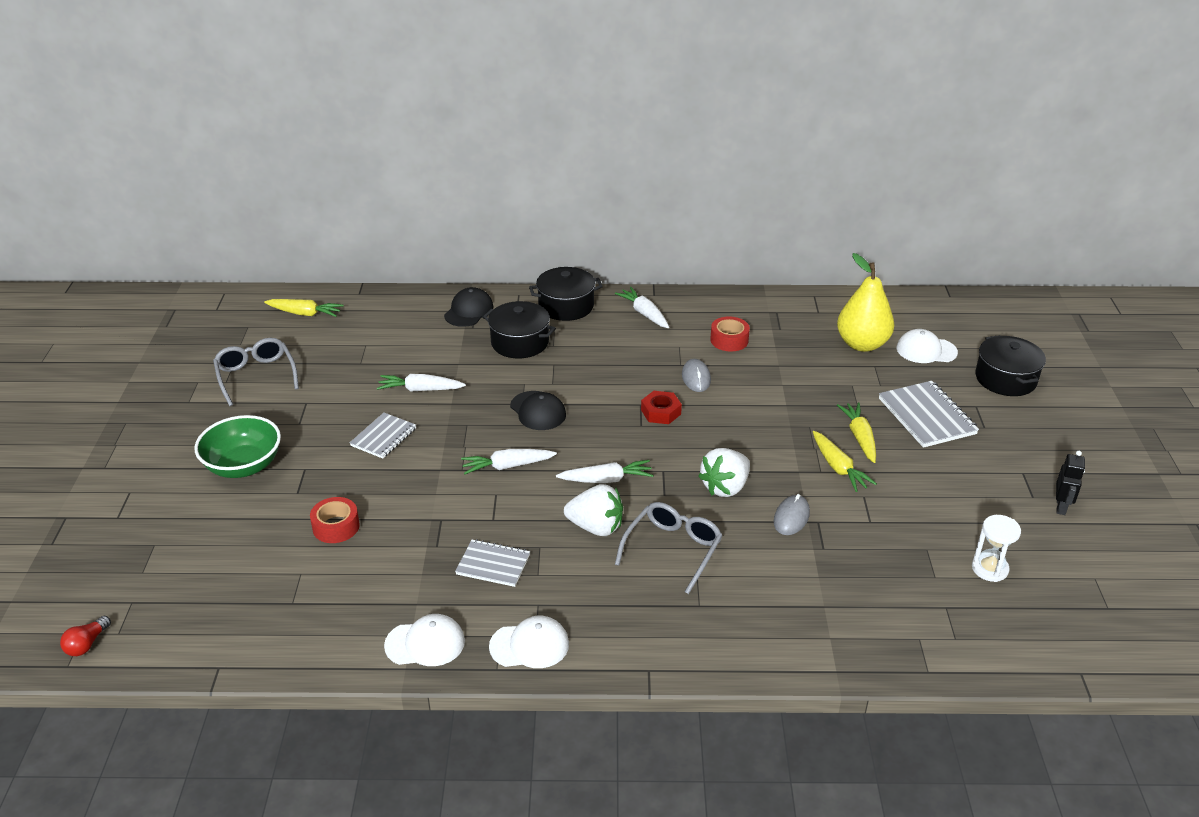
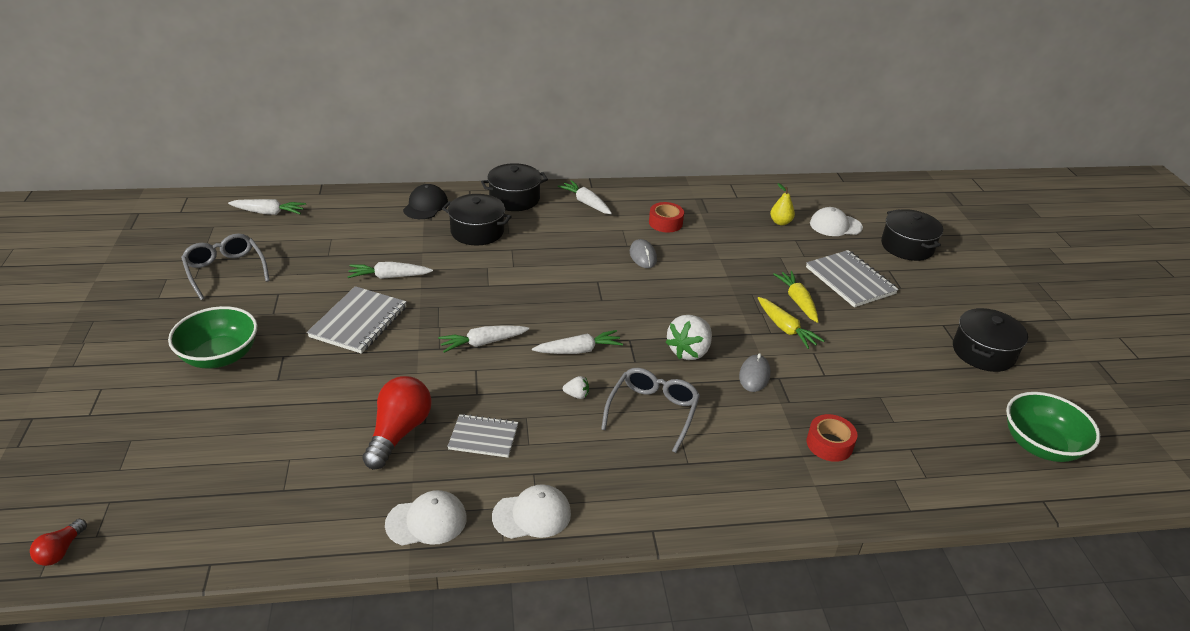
camera: 10 degrees left, 0 degrees up
yellow carrot [264,299,343,317] -> white carrot [228,199,306,215]
red tape [310,497,360,543] -> red tape moved to [807,414,857,462]
grey notebook [350,413,416,458] -> grey notebook [307,286,407,354], size x1.56
black cap [510,391,566,430] -> none
white strawberry [564,484,623,536] -> white strawberry [563,376,589,399], size x0.47
red nut [641,391,682,424] -> none
yellow pear [837,253,894,352] -> yellow pear [770,183,795,225], size x0.49
white hourglass [972,515,1021,582] -> none
black robot [1056,451,1085,515] -> black pot [953,308,1028,372]
none -> red light bulb [362,376,432,469]
none -> green bowl [1006,392,1100,462]

